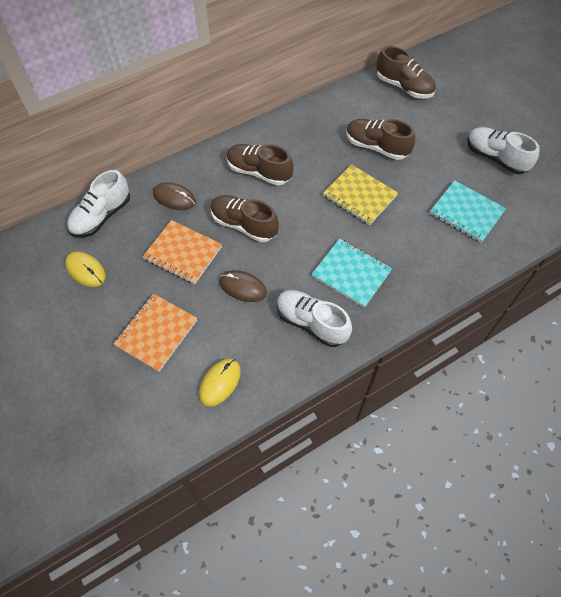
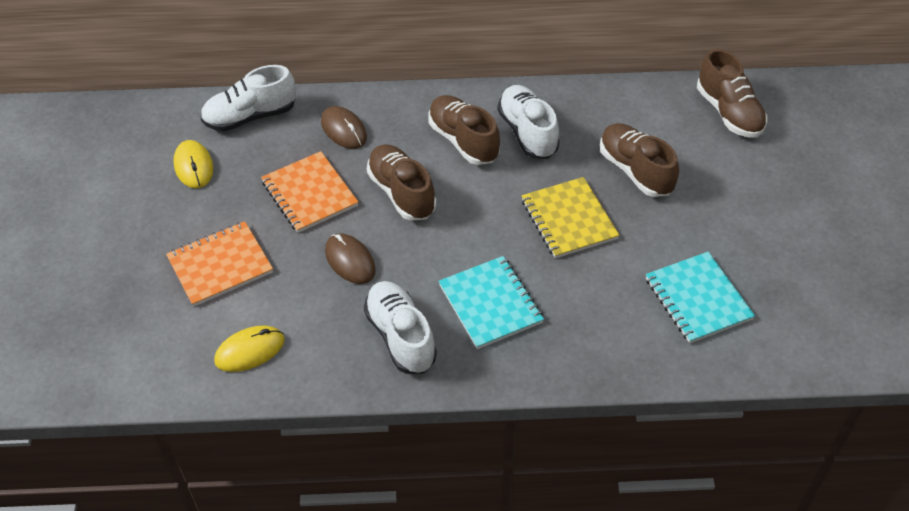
camera: 30 degrees right, 10 degrees down
white shoe [467,127,540,174] -> white shoe moved to [498,85,560,159]

